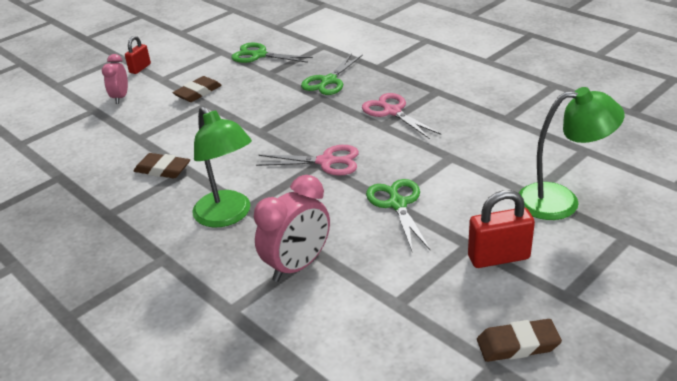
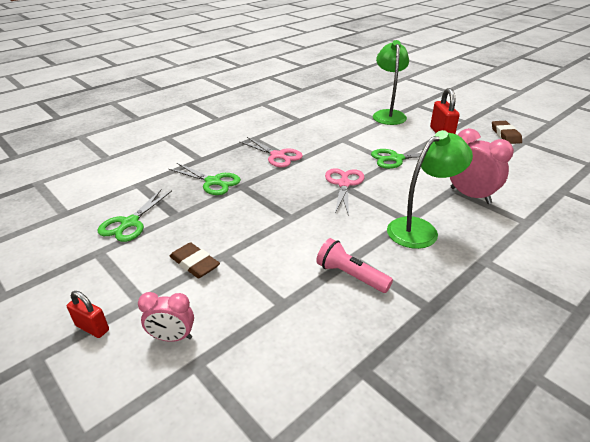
camera: 90 degrees left, 0 degrees up
brown eraser [134,153,190,178] -> pink flashlight [316,238,393,293]
pink scissors [362,93,441,139] -> pink scissors turned 105 degrees counterclockwise [239,137,303,167]

